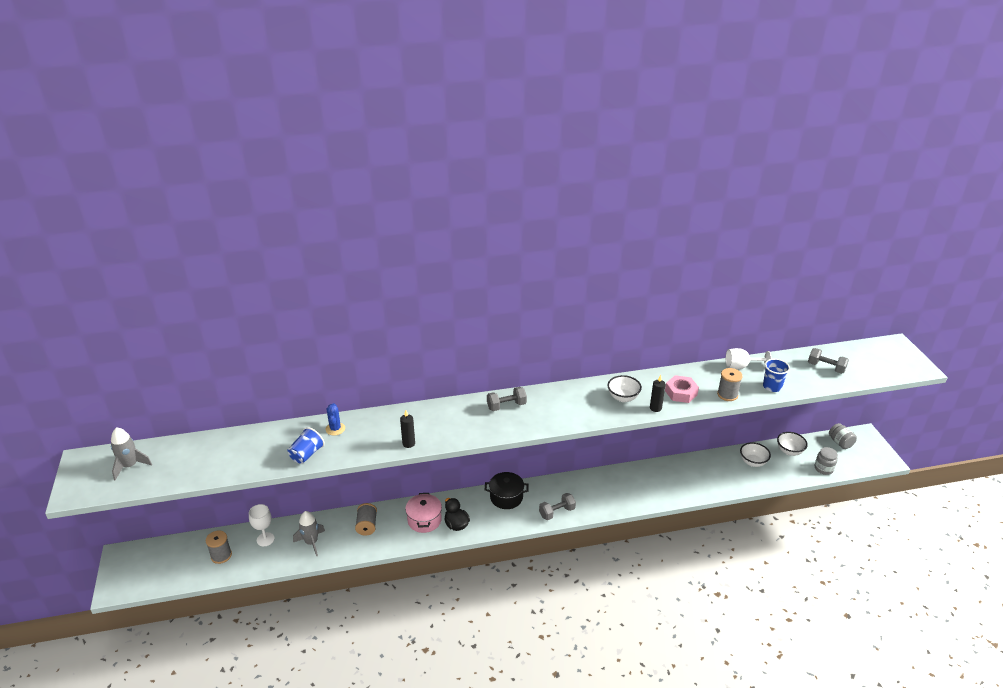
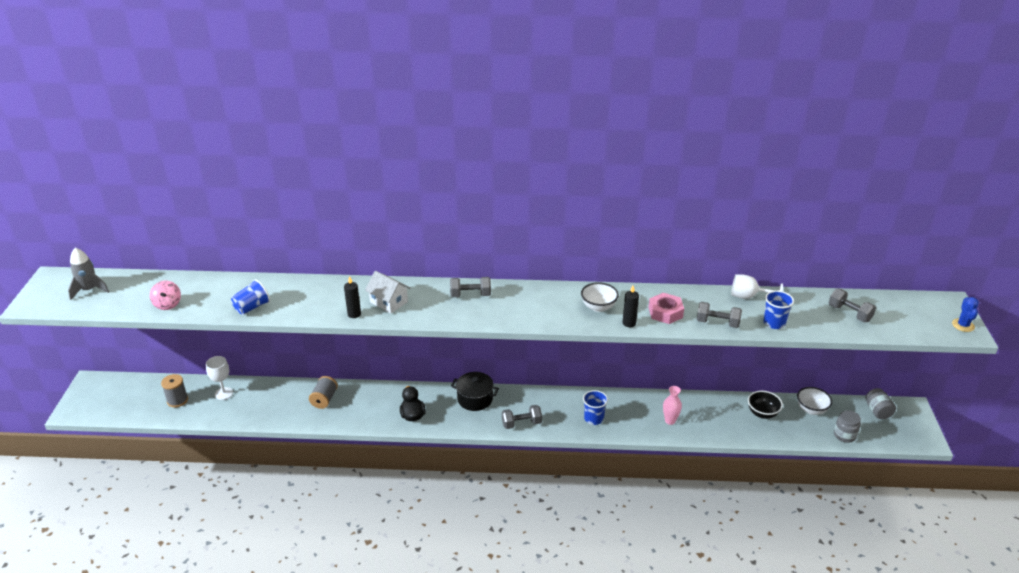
camera: 15 degrees right, 0 degrees up
grey rocket [293,511,325,556] -> none
blue cactus [326,403,345,436] -> blue cactus moved to [952,297,979,332]
pink pot [405,493,442,533] -> none
grey spool [717,368,743,401] -> grey dumbbell [697,302,742,328]
white bowl [740,442,771,467] -> black bowl [748,391,783,419]
none -> pink spinning top [150,281,181,310]
none -> white house [365,271,410,313]
none -> blue cup [583,390,608,425]
none -> pink vase [663,386,682,425]

